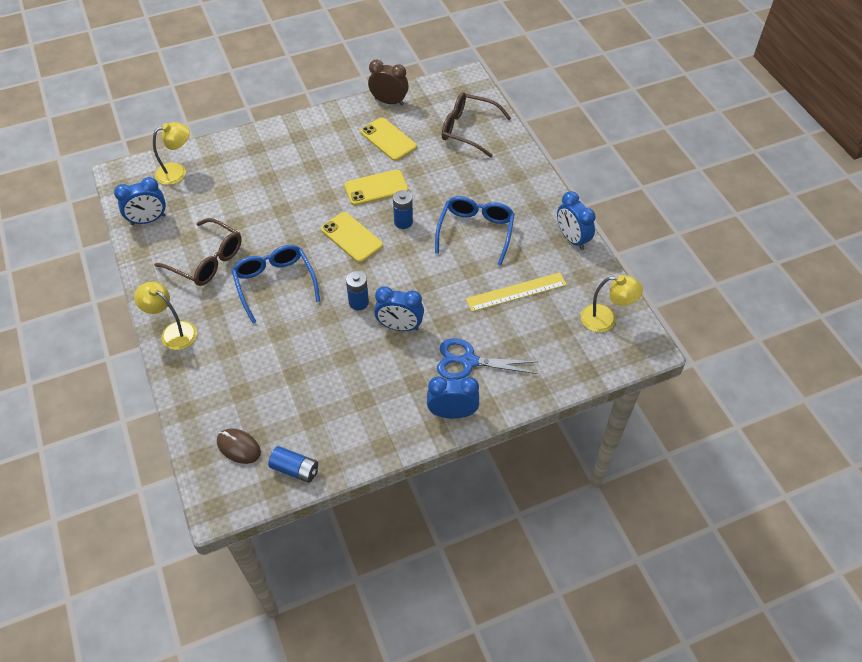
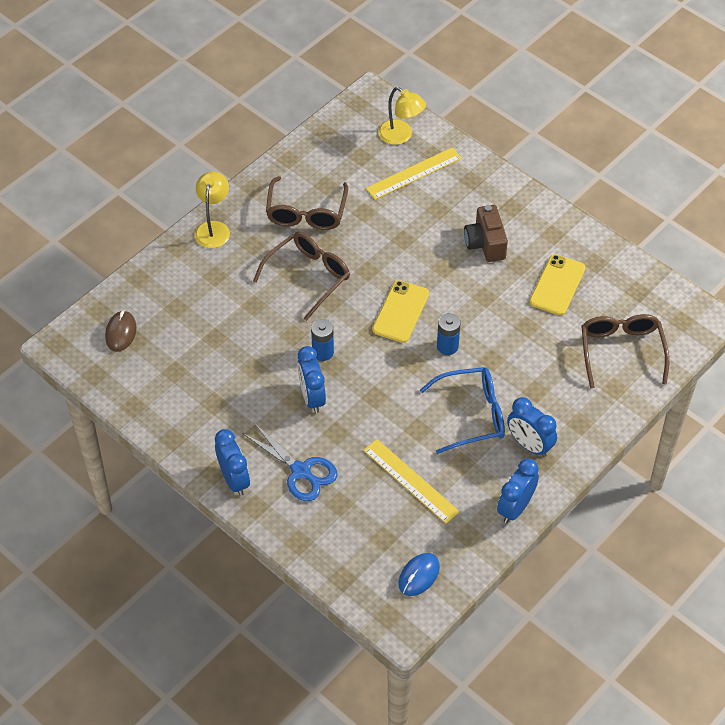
camera: 65 degrees right, 0 degrees up
blue clock [114,177,166,225] -> blue clock moved to [507,397,557,457]
blue glasses [232,245,320,324] -> brown glasses [253,232,350,321]
blue battery [268,446,318,483] -> none
yellow phone [344,170,408,206] -> none
brown clock [368,60,409,106] -> none
blue scissors [437,338,538,379] -> blue scissors turned 150 degrees clockwise [242,423,338,501]
yellow lamp [581,275,643,332] -> blue mouse [398,553,440,596]
none -> yellow ruler [366,147,462,199]
none -> brown camera [464,205,508,262]

